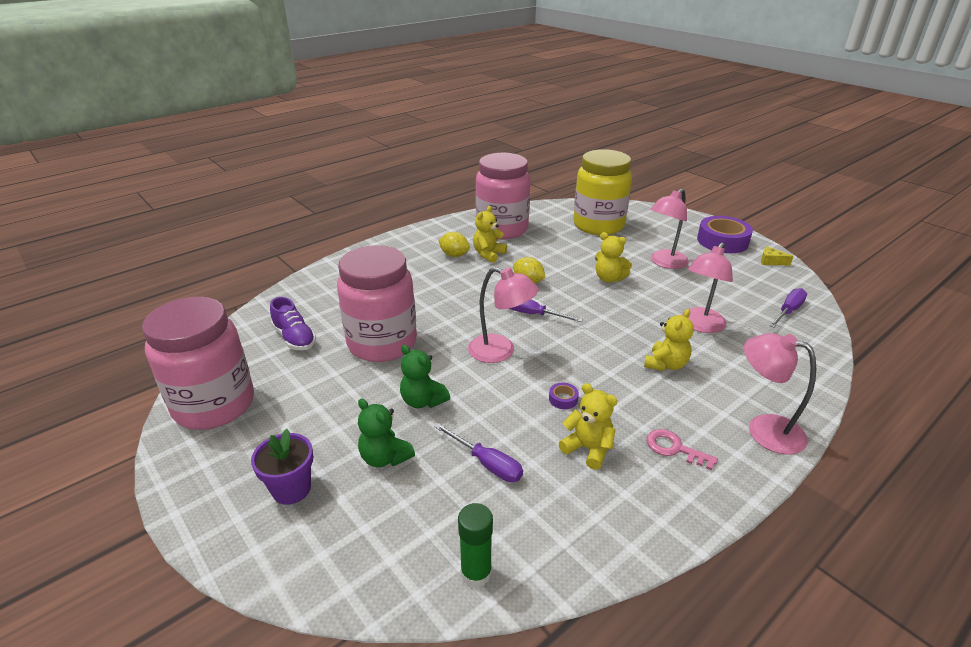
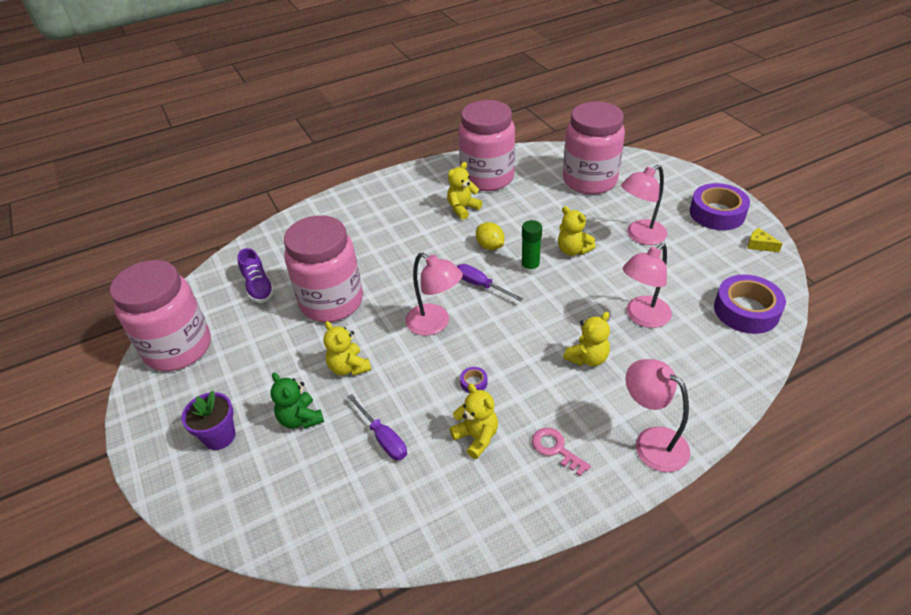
camera: 15 degrees right, 10 degrees up
green teddy bear [400,345,450,408] -> yellow teddy bear [324,321,371,376]
yellow lemon [438,232,470,257] -> none
green glue stick [458,503,493,588] -> green glue stick moved to [521,220,542,274]
yellow jar [573,149,632,235] -> pink jar [563,101,625,195]
purple screwdriver [769,288,807,328] -> purple tape [714,274,786,334]

